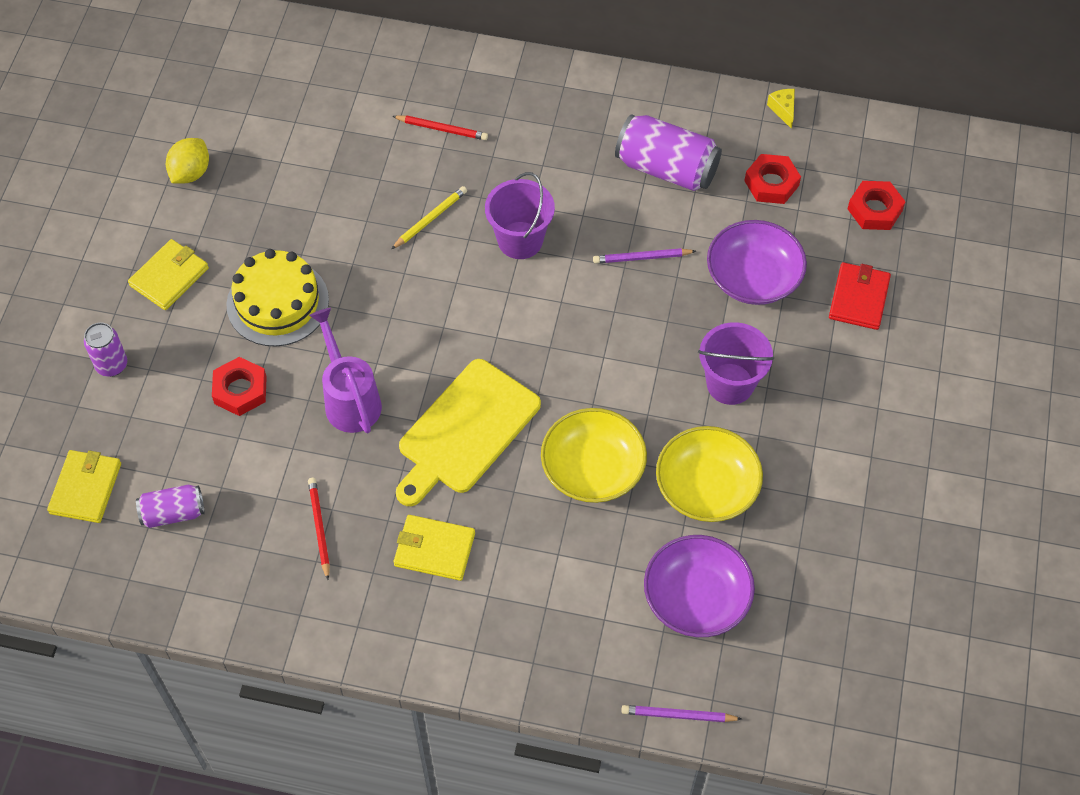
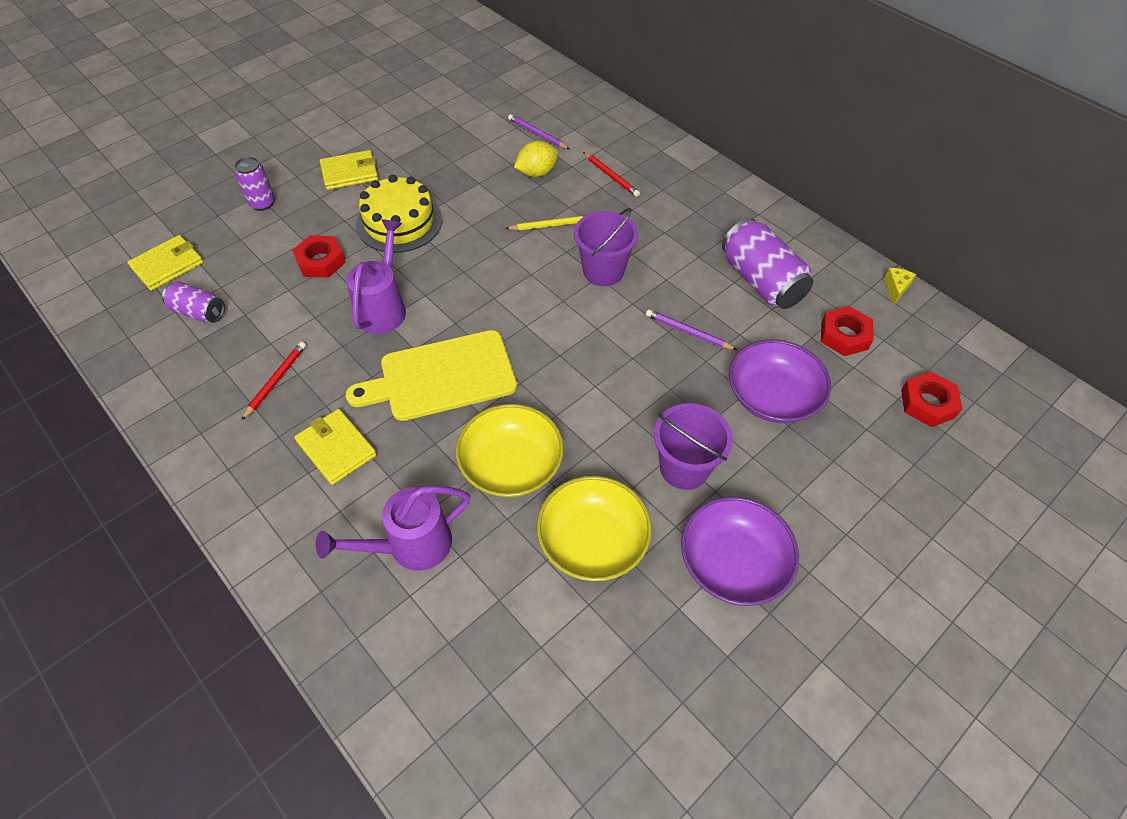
camera: 35 degrees right, 5 degrees down
yellow lemon [166,138,209,183] -> yellow lemon moved to [514,141,558,177]
purple pencil [621,705,742,722] -> purple pencil moved to [508,114,569,149]
purple bowl [644,535,755,637] -> purple bowl moved to [681,497,799,606]
red wallet [829,262,891,330] -> none
none -> purple watering can [315,485,470,571]

